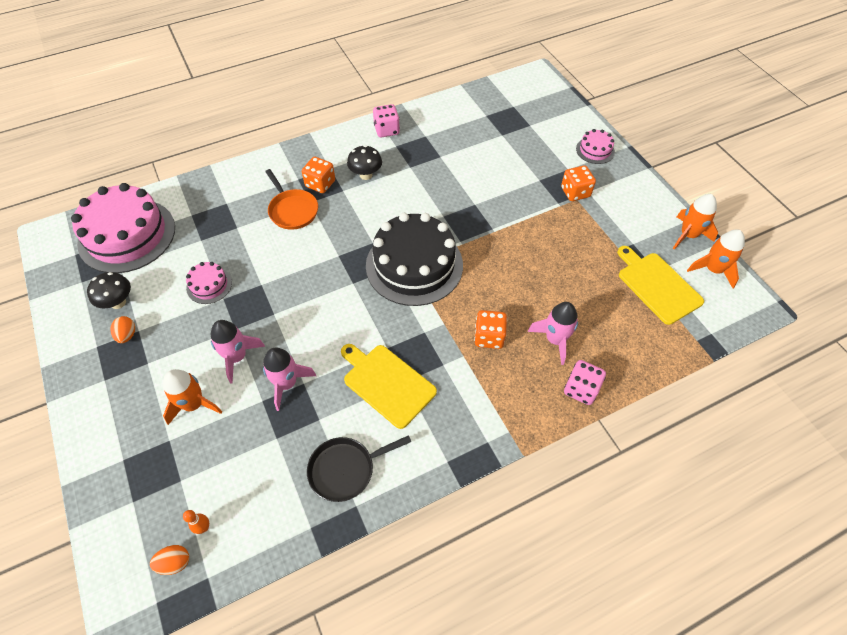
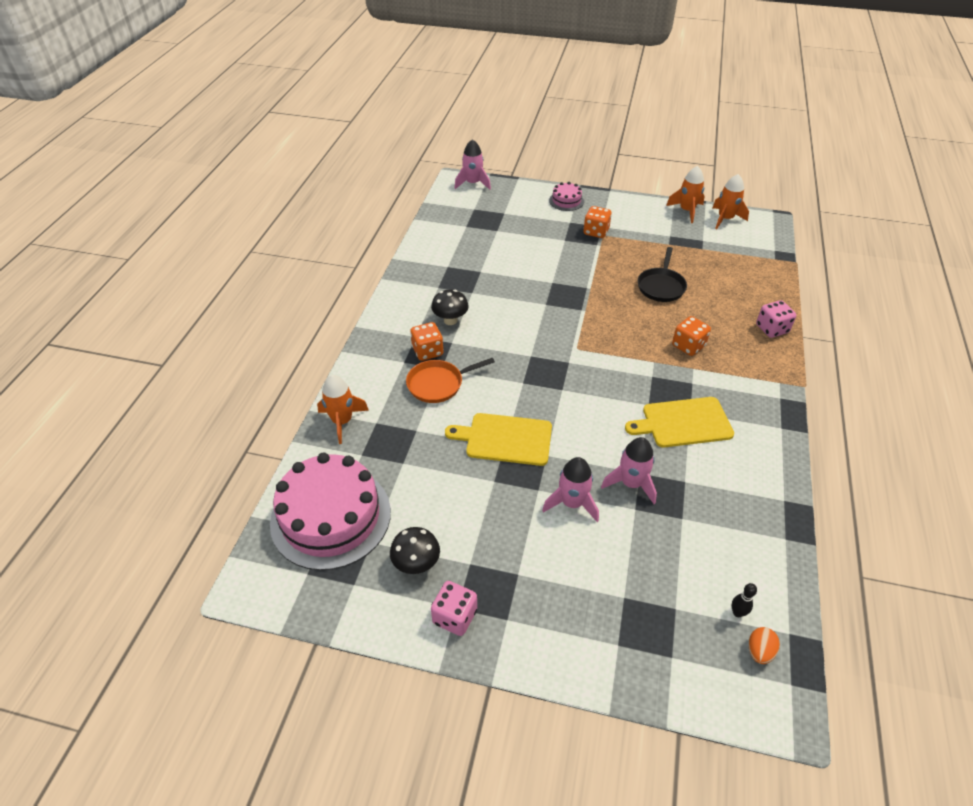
camera: 50 degrees left, 10 degrees down
orange egg [110,316,135,343] -> none
orange rocket [163,369,222,425] -> orange rocket moved to [317,375,369,444]
orange bowling pin [183,510,209,534] -> black bowling pin [732,583,757,617]
pink cake [186,262,232,304] -> none
orange pan [265,169,318,230] -> orange pan turned 150 degrees clockwise [406,358,495,403]
black pan [307,435,411,502] -> black pan moved to [638,247,687,302]
black cake [366,213,463,306] -> none
pink dice [373,104,400,137] -> pink dice moved to [431,581,477,636]
pink rocket [528,302,578,365] -> pink rocket moved to [454,139,491,190]
yellow cutting board [617,246,704,325] -> yellow cutting board moved to [445,413,552,466]

